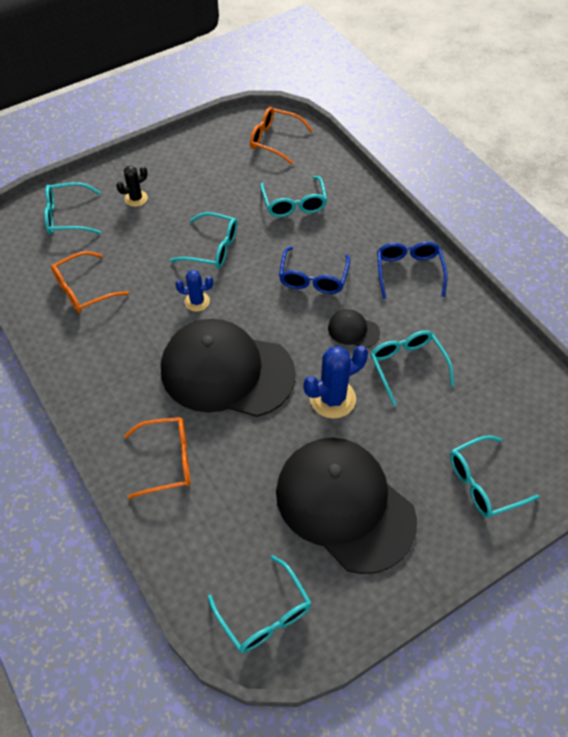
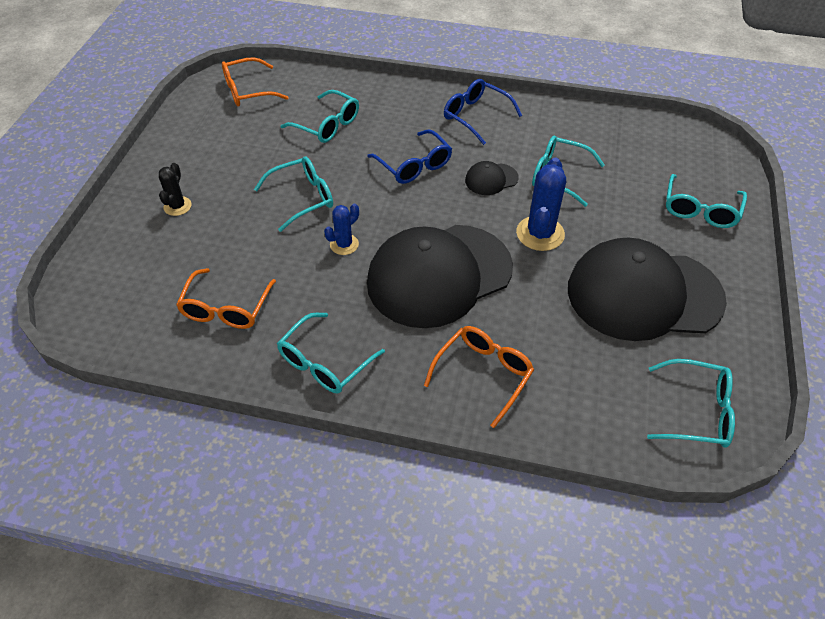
camera: 45 degrees left, 5 degrees down
turquoise glasses [44,182,101,235] -> turquoise glasses moved to [277,313,385,394]

